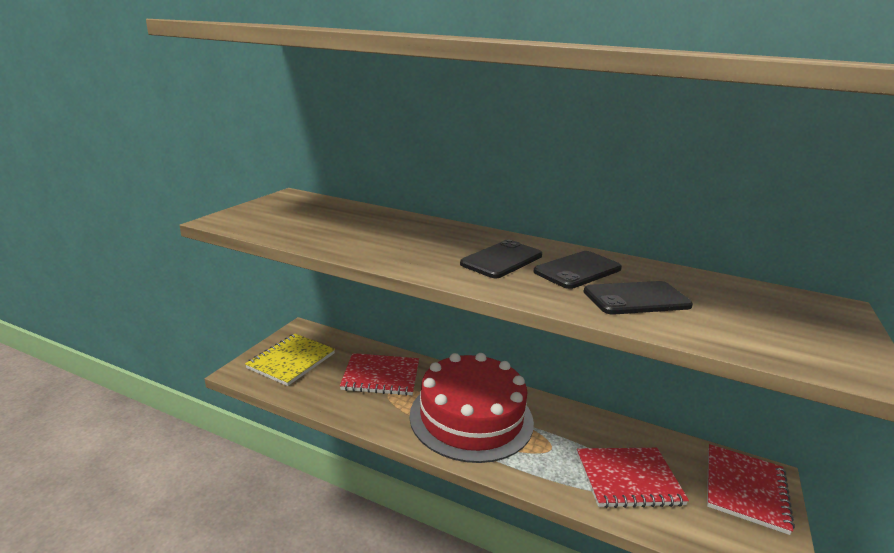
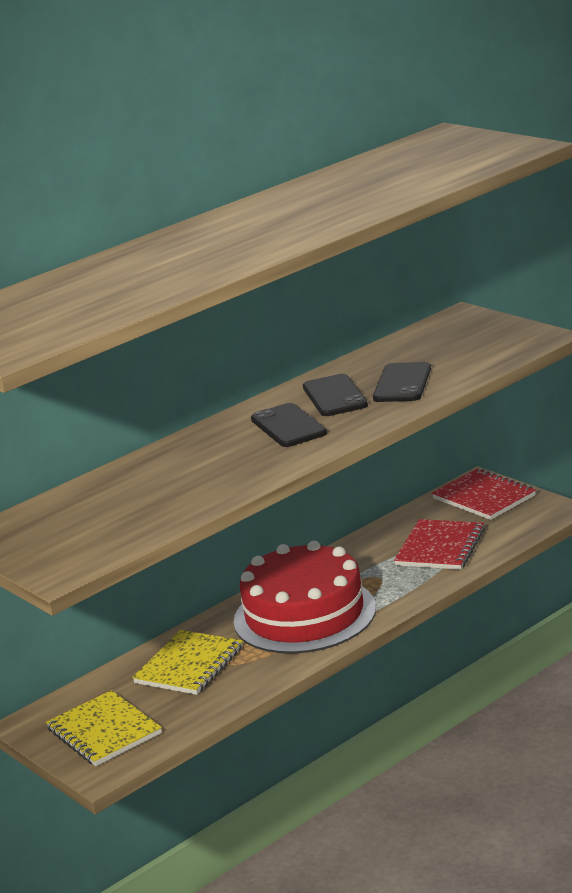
camera: 60 degrees left, 0 degrees up
red notebook [340,353,419,396] -> yellow notebook [132,630,243,695]

